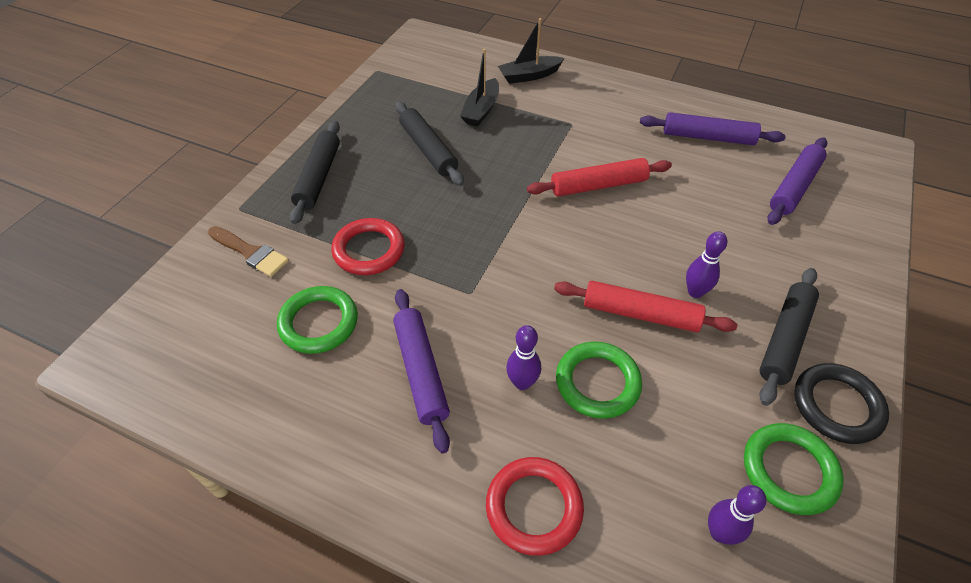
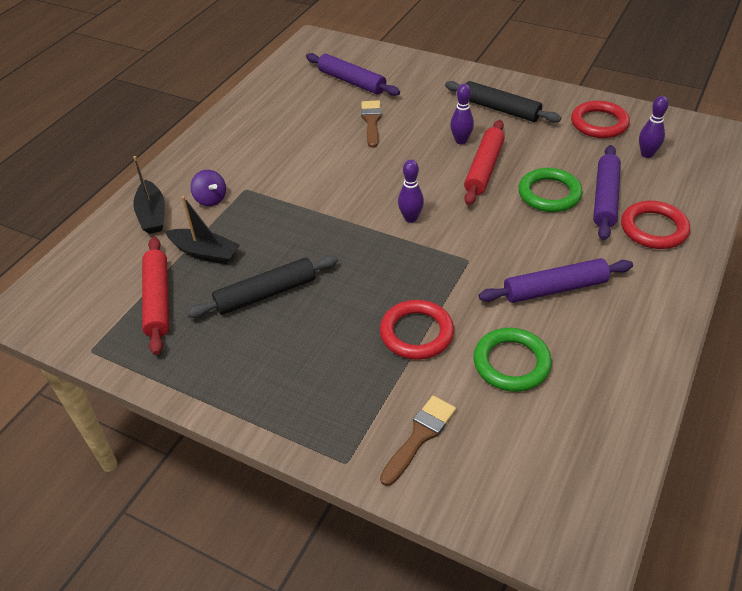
camera: 85 degrees left, 5 degrees down
black rolling pin [290,121,340,224] -> none
purple bowling pin [506,325,541,390] -> purple bowling pin moved to [398,160,424,223]
red rolling pin [527,158,672,197] -> red rolling pin moved to [142,237,169,355]
purple rolling pin [640,112,786,145] -> purple rolling pin moved to [593,145,621,240]
green ring [744,423,844,515] -> red ring [571,101,630,138]
black ring [794,363,889,444] -> none
none -> purple spinning top [190,170,226,206]
none -> brown brush [361,100,382,148]

